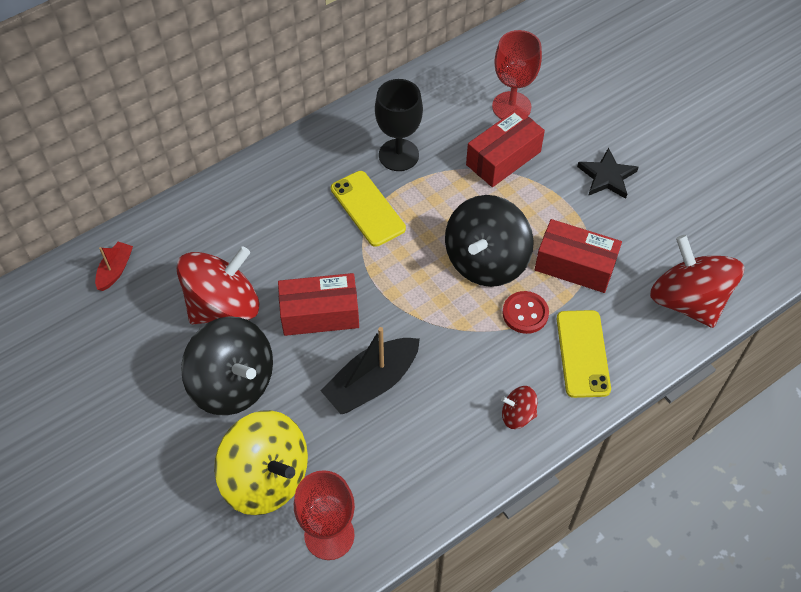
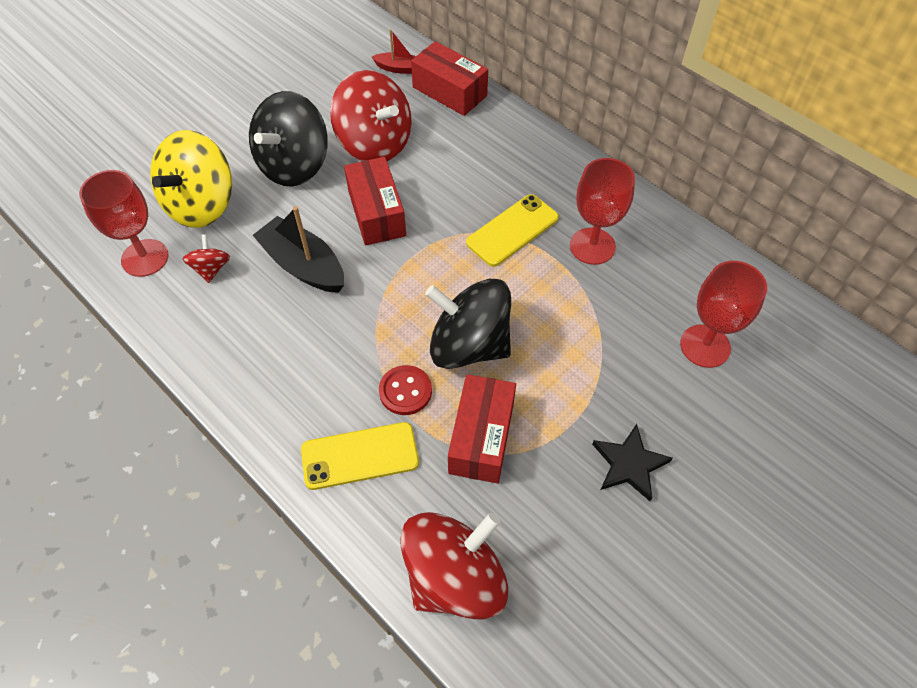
camera: 80 degrees right, 0 degrees up
black goblet [375,79,423,171] -> red goblet [570,158,635,265]
red box [466,108,545,187] -> red box moved to [411,41,488,116]
red spinning top [501,386,537,429] -> red spinning top moved to [183,234,230,283]

